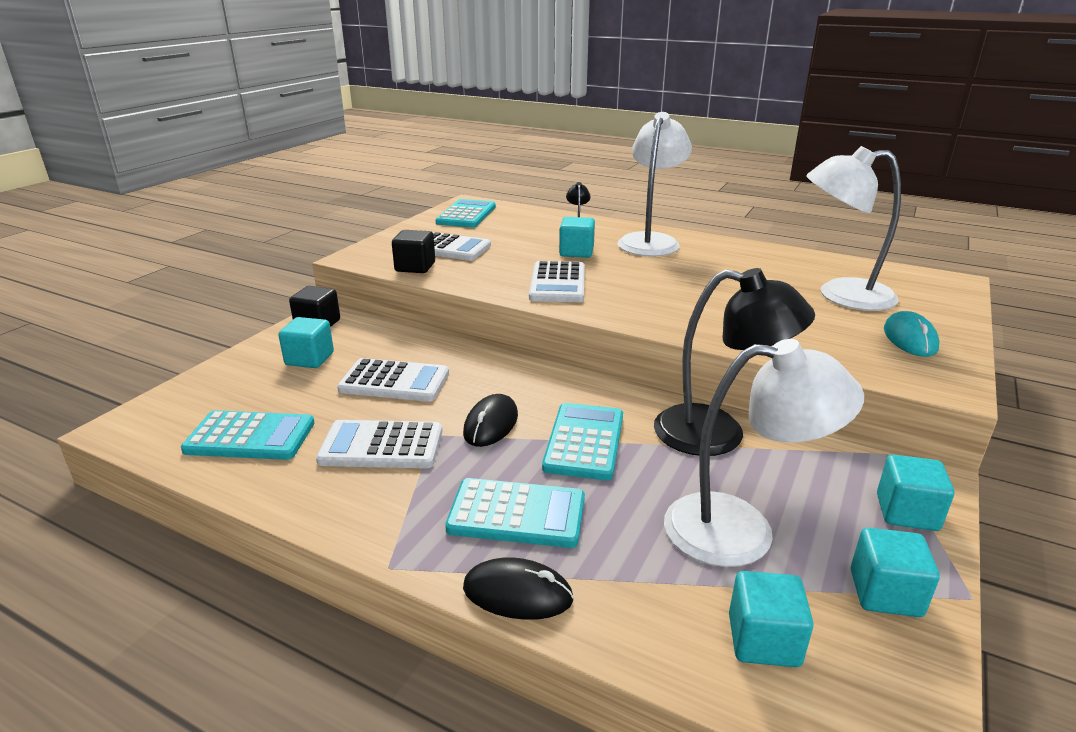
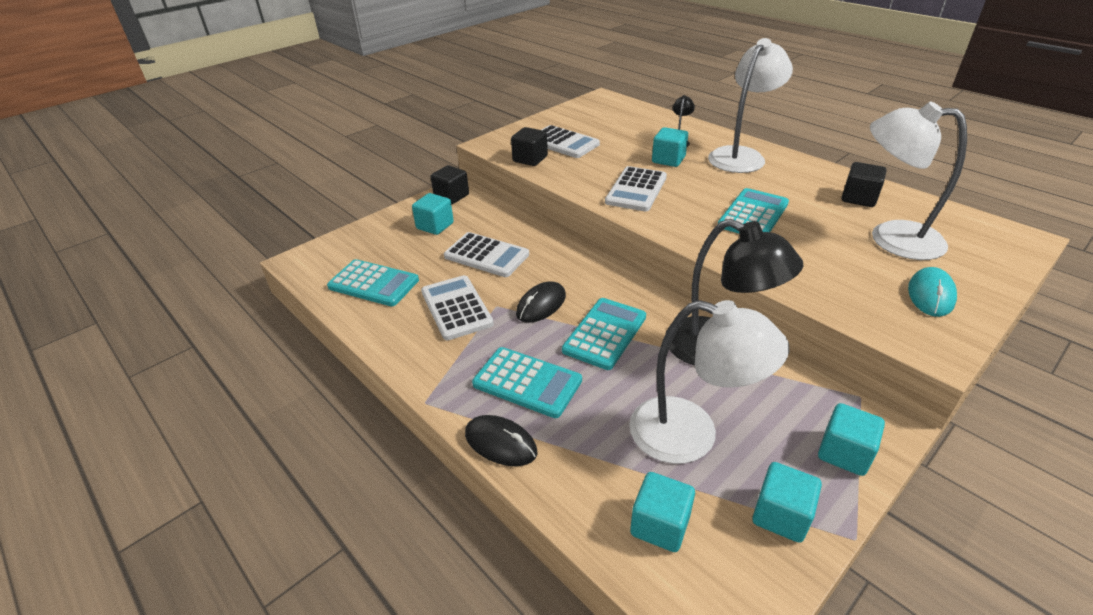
camera: 20 degrees right, 10 degrees up
white calculator [316,420,442,468] -> white calculator turned 45 degrees clockwise [421,275,494,340]
turquoise calculator [435,199,496,227] -> turquoise calculator moved to [718,188,789,234]
none -> black cube [842,162,886,207]

